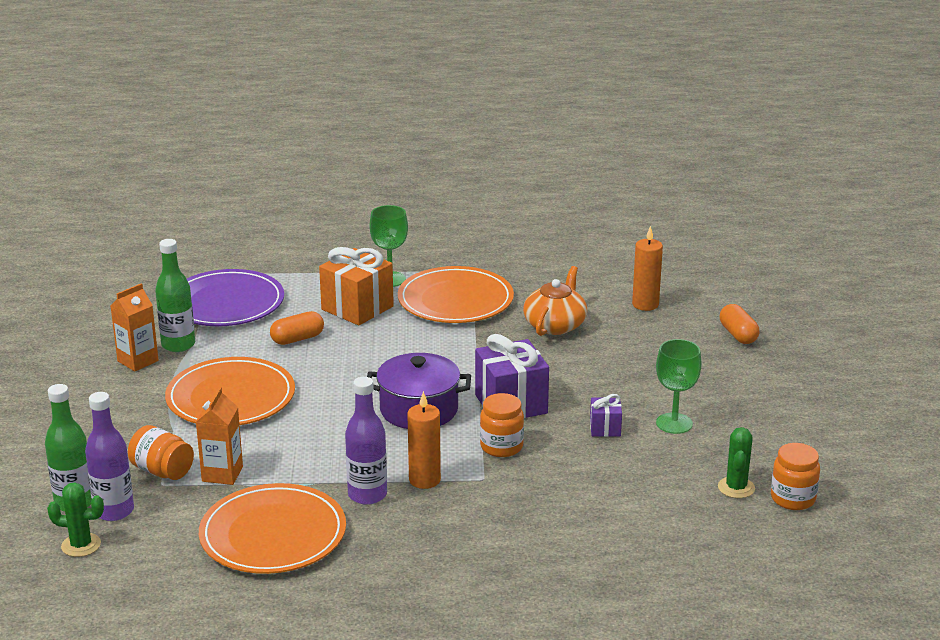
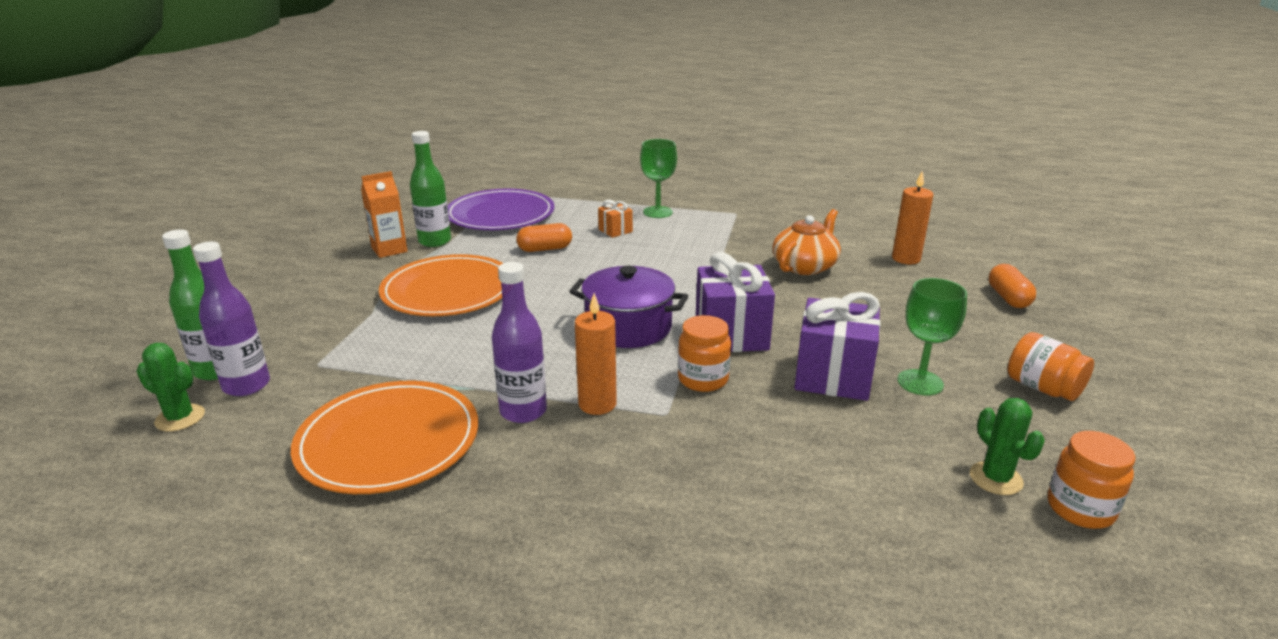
camera: 15 degrees right, 0 degrees up
orange jar [128,425,194,480] -> orange jar moved to [1008,332,1094,401]
orange carton [196,387,243,485] -> none
orange gift [319,247,394,326] -> orange gift [598,200,633,238], size x0.50
orange plate [398,266,514,323] -> none
purple gift [590,394,622,437] -> purple gift [794,292,880,401], size x2.02
green cactus [718,427,755,498] -> green cactus turned 45 degrees counterclockwise [970,398,1045,495]

